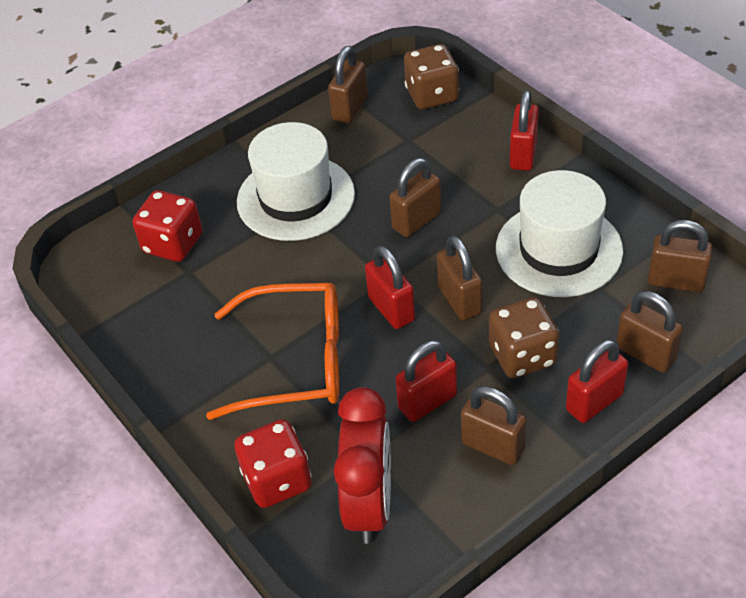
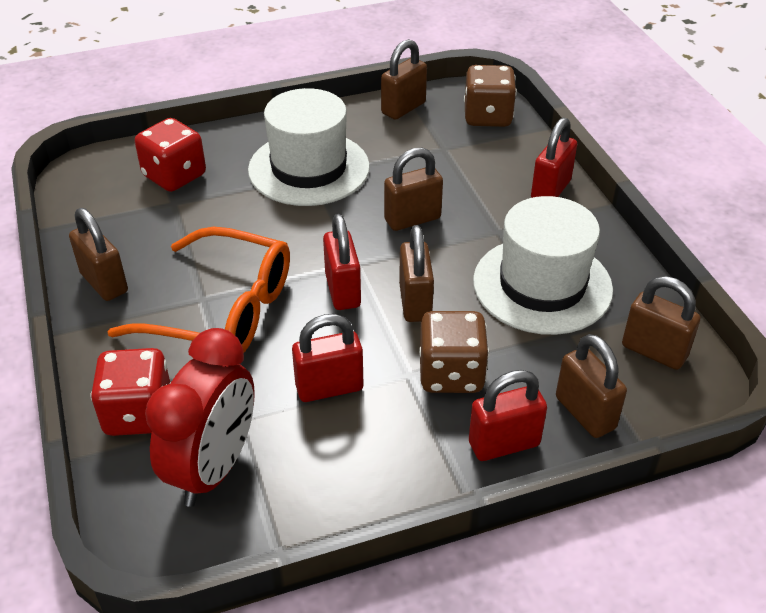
camera: 15 degrees right, 5 degrees down
brown padlock [461,386,527,465] -> brown padlock moved to [69,208,128,301]

